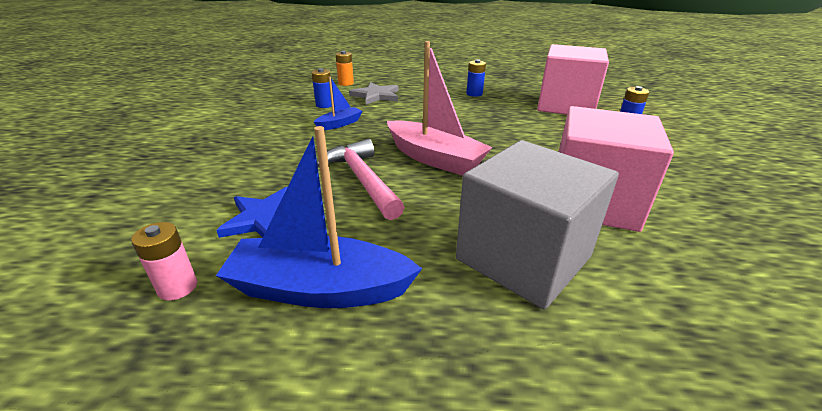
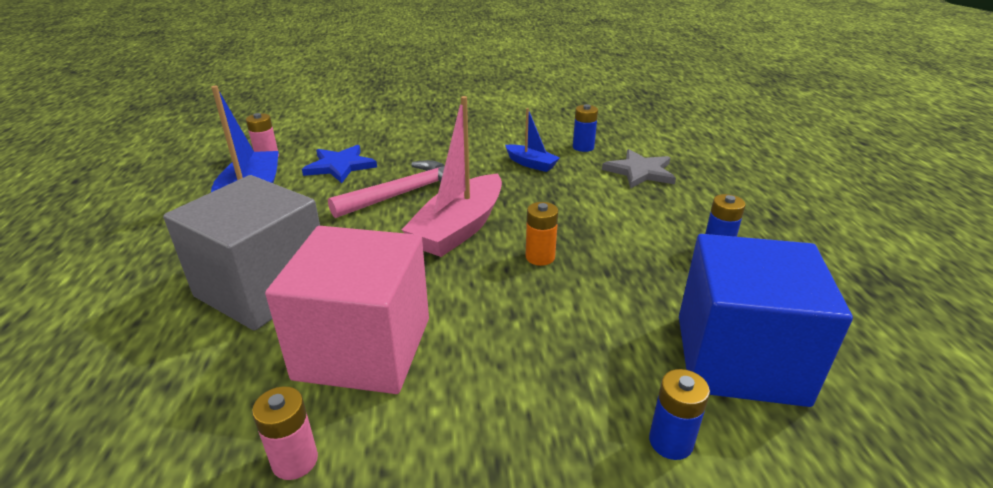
camera: 80 degrees right, 0 degrees up
orange battery [336,51,354,86] -> orange battery moved to [525,202,558,266]
pink cube [537,44,609,115] -> blue cube [679,234,853,407]
none -> pink battery [252,386,318,480]

